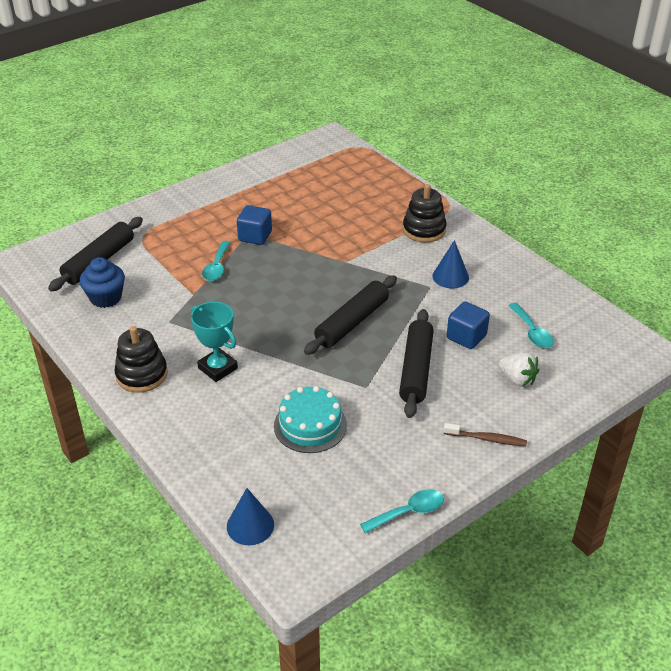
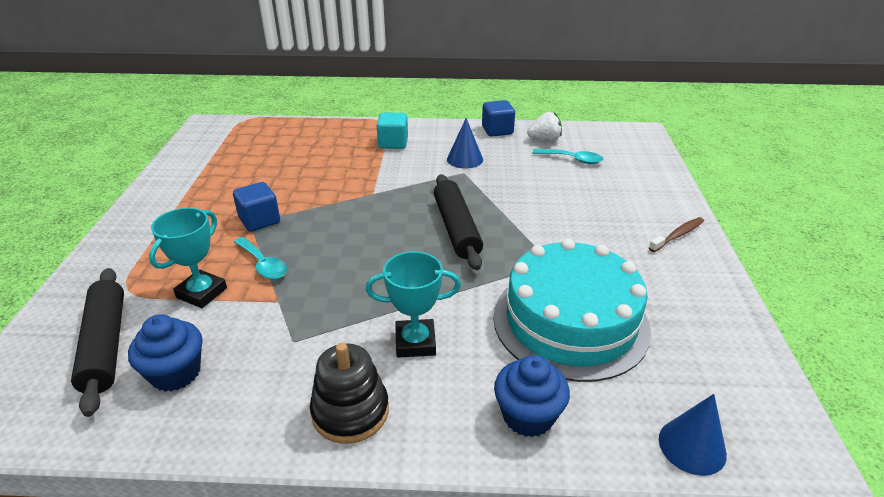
camera: 50 degrees left, 5 degrees down
turquoise cake [274,386,347,453] -> turquoise cake [493,239,651,382], size x1.74
turquoise spoon [360,489,444,533] -> none
black rolling pin [399,309,434,418] -> none
black stacking toy [403,184,447,242] -> turquoise cube [377,112,408,149]
blue cube [447,301,490,349] -> blue cube moved to [482,100,515,137]
white strawberry [499,352,539,387] -> white strawberry moved to [527,112,562,141]
none -> turquoise trophy [149,208,227,308]
none -> blue cupcake [494,355,570,437]

